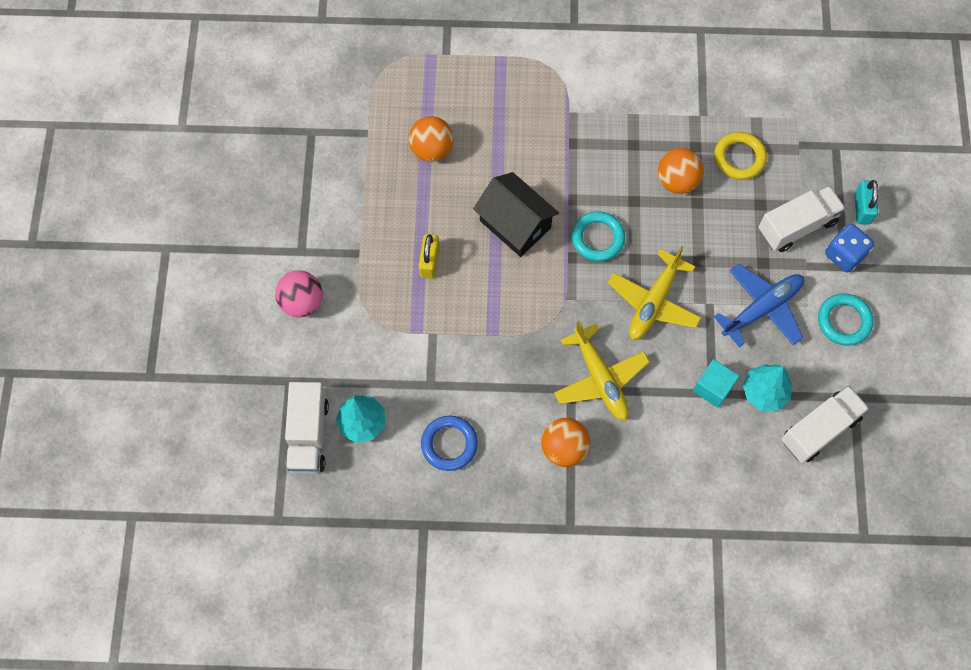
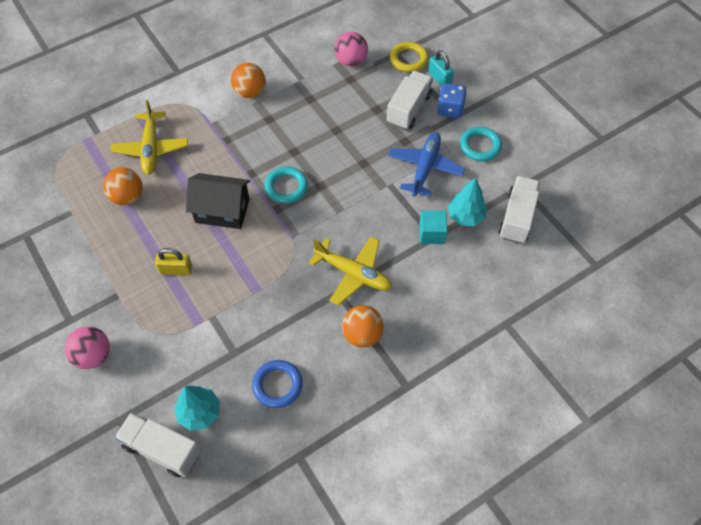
camera: 35 degrees left, 10 degrees down
white truck [285,382,329,474] -> white truck turned 150 degrees clockwise [115,413,201,478]
yellow padlock [418,234,440,279] -> yellow padlock turned 60 degrees counterclockwise [155,248,192,276]
yellow plane [608,246,701,340] -> yellow plane moved to [111,100,188,175]
orange ball [658,148,704,194] -> orange ball moved to [231,63,266,98]
yellow ring [714,132,767,180] -> yellow ring moved to [390,42,429,72]
none -> pink ball [334,32,368,66]

